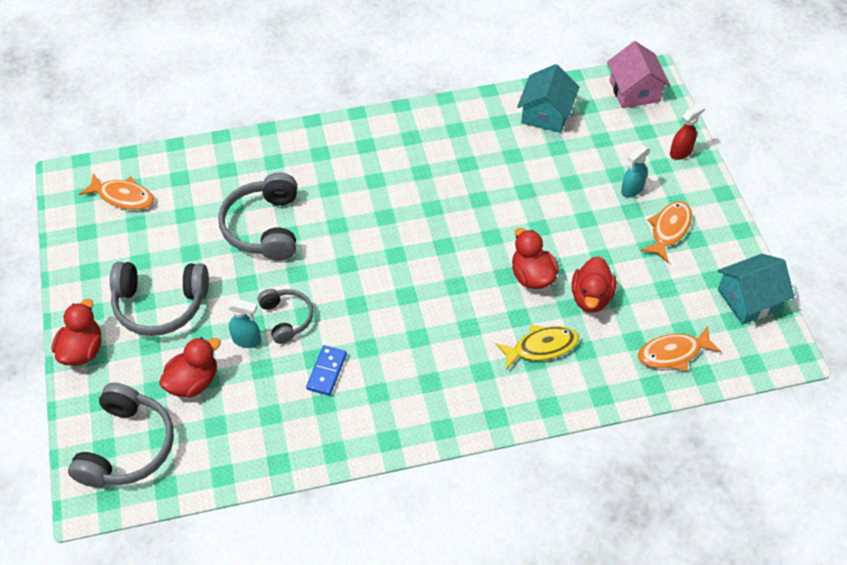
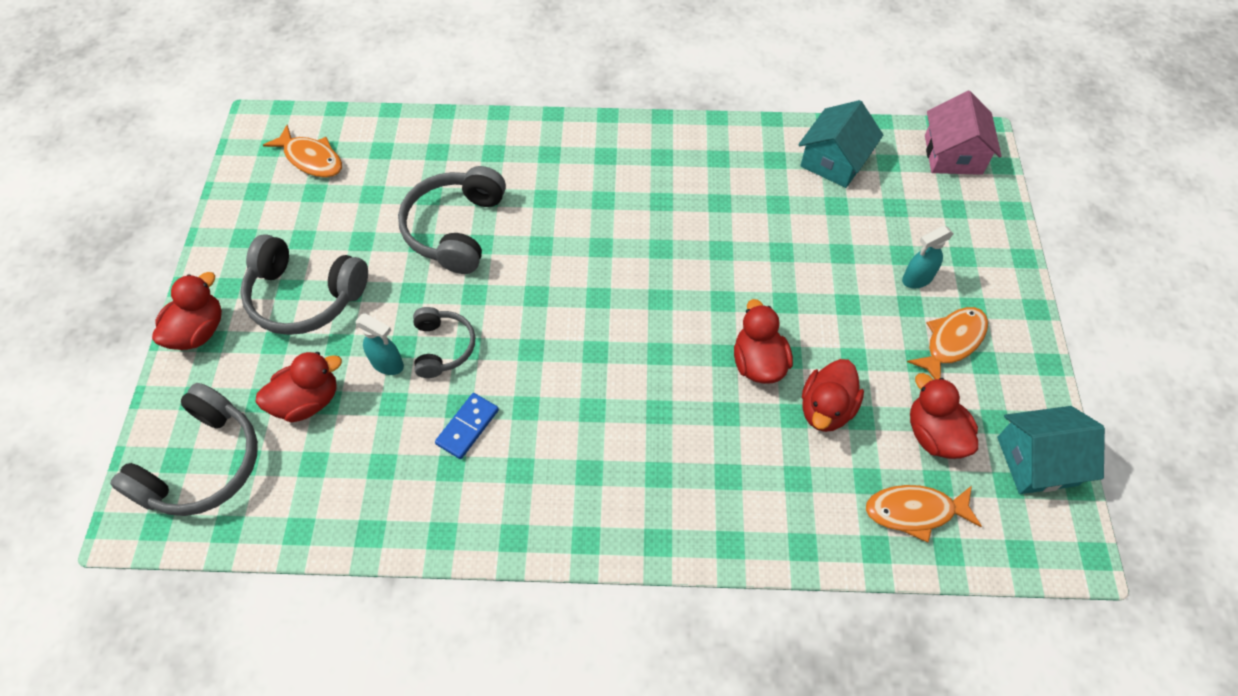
camera: 15 degrees right, 5 degrees up
yellow fish [495,325,579,370] -> none
red spray bottle [670,103,706,160] -> none
none -> red duck [910,373,978,459]

